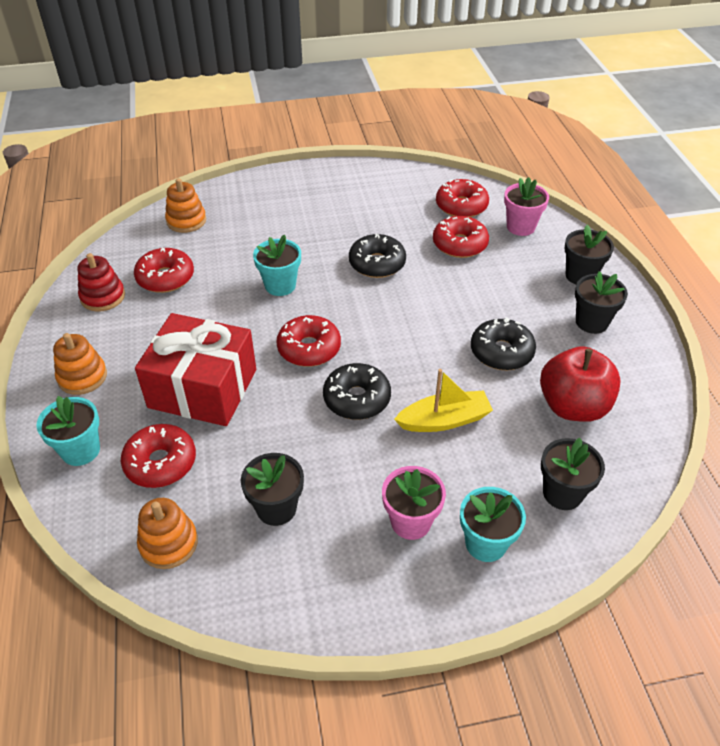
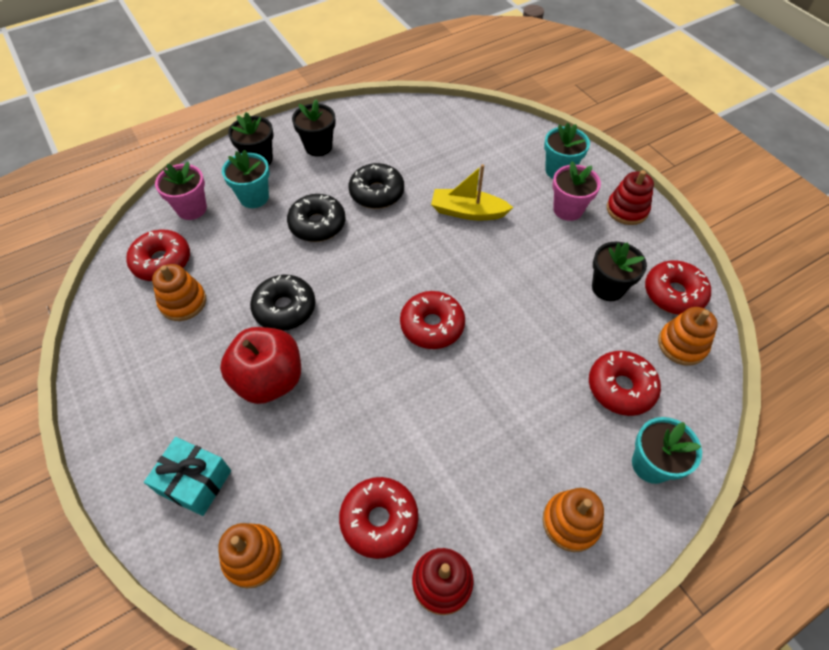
camera: 110 degrees left, 10 degrees up
red gift [135,313,256,426] -> none
turquoise flower pot [253,235,301,296] -> turquoise flower pot moved to [222,150,270,208]
black donut [323,363,391,420] -> black donut moved to [287,194,346,242]
yellow boat [394,369,493,432] -> yellow boat turned 45 degrees counterclockwise [431,164,513,220]
red donut [433,216,489,258] -> red donut moved to [645,260,711,315]
red apple [540,346,621,422] -> red apple moved to [220,327,301,404]
black flower pot [541,438,605,510] -> none
none -> turquoise gift [144,437,231,516]
none -> orange stacking toy [152,264,206,321]
none -> red stacking toy [607,170,654,225]

